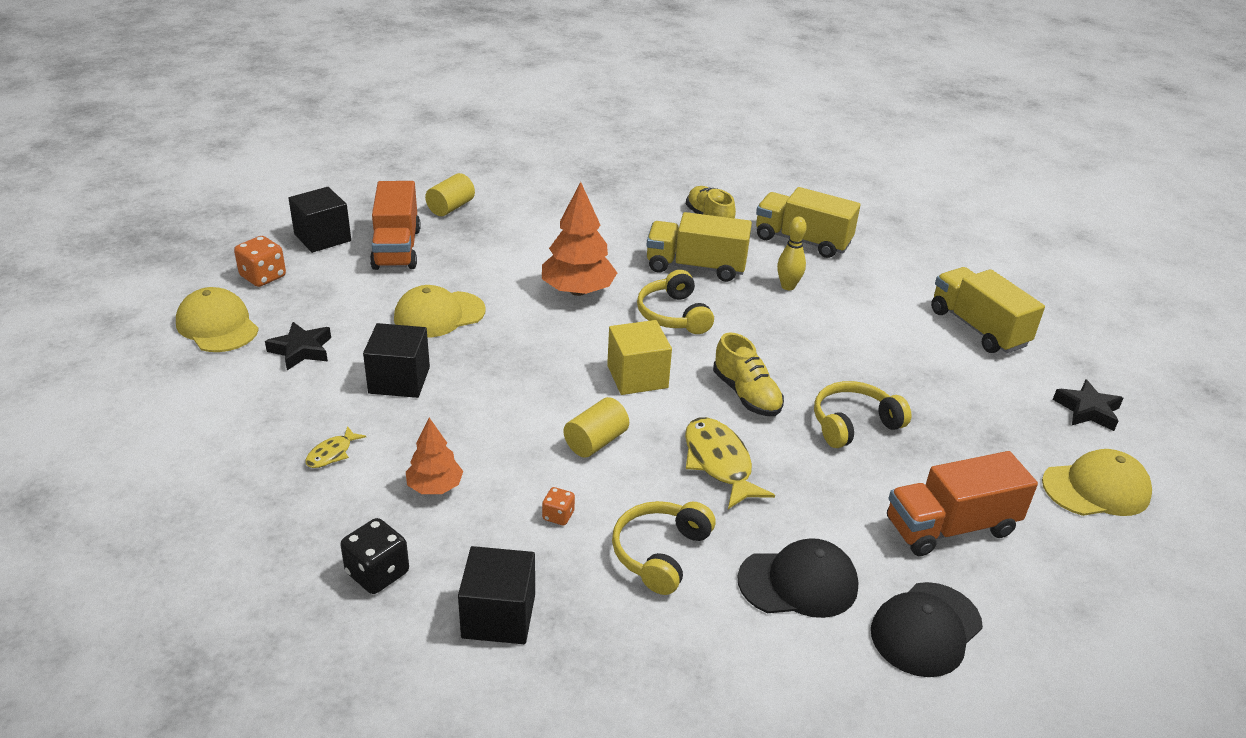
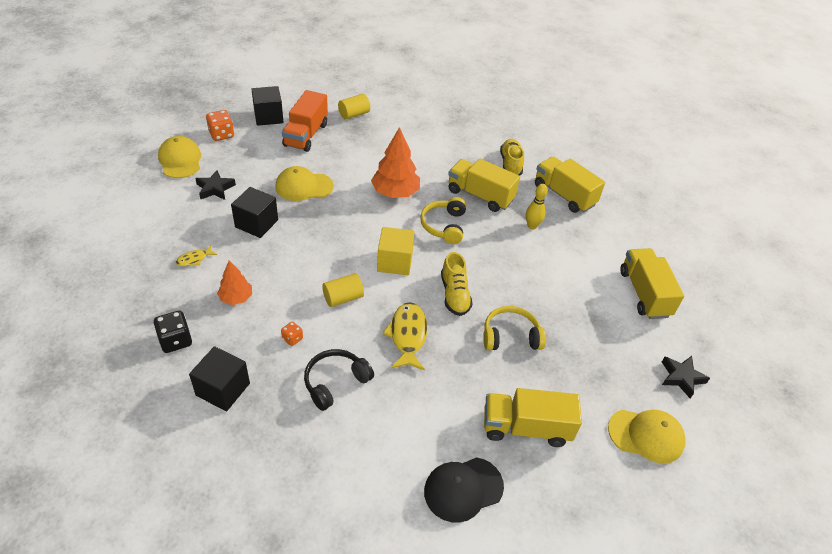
camera: 20 degrees right, 10 degrees up
yellow headphones [612,501,715,595] -> black headphones [304,349,374,411]
black cap [738,538,858,618] -> none
orange truck [887,451,1038,556] -> yellow truck [484,388,582,447]

